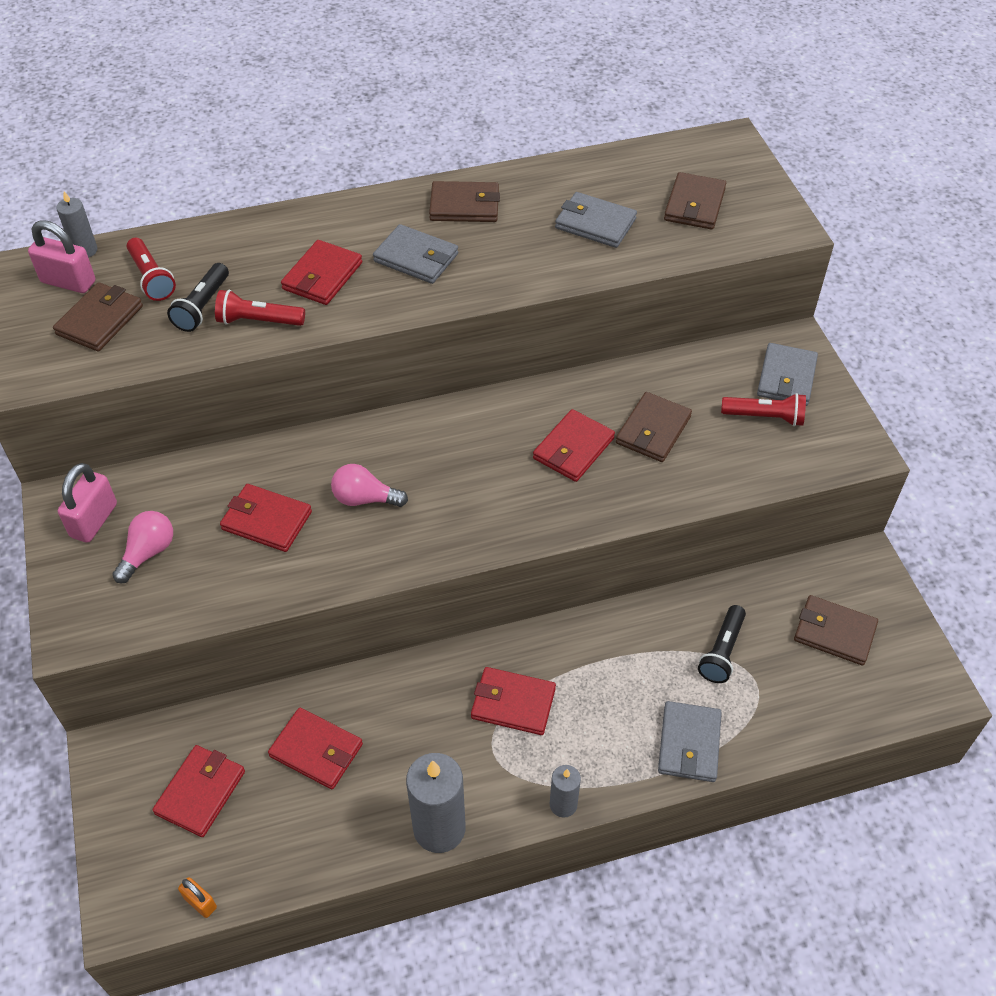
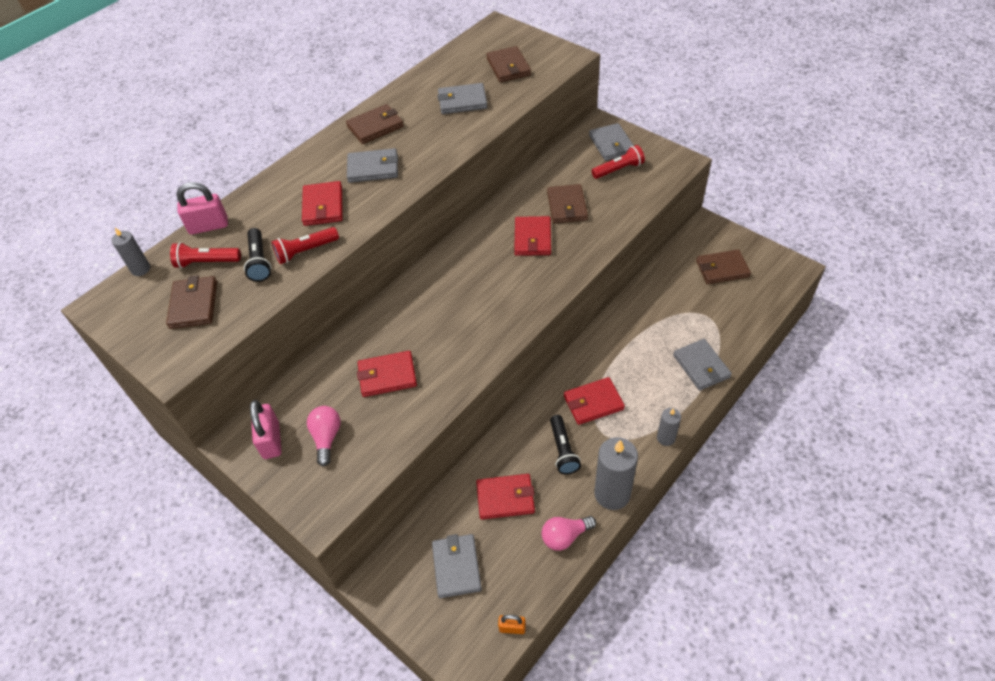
camera: 30 degrees left, 0 degrees up
pink padlock [28,220,95,293] -> pink padlock moved to [177,182,228,235]
red flashlight [127,238,176,301] -> red flashlight turned 150 degrees clockwise [170,242,241,268]
red wallet [153,745,245,837] -> grey wallet [432,534,482,598]
pink light bulb [331,464,408,507] -> pink light bulb moved to [542,516,596,551]
black flashlight [698,605,746,683] -> black flashlight moved to [550,415,581,474]

